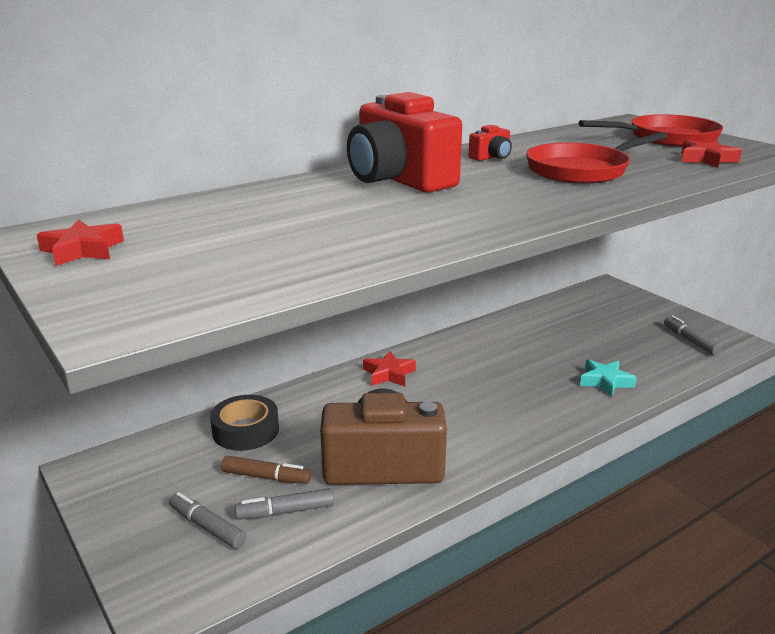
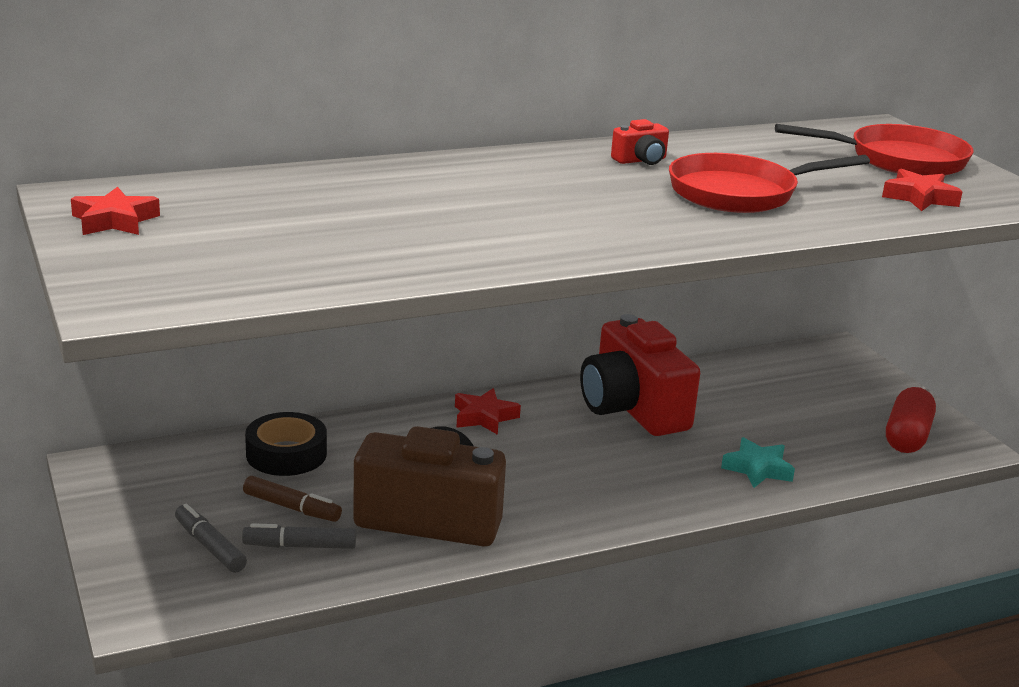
camera: 10 degrees right, 0 degrees up
red camera [347,92,462,193] -> red camera moved to [580,314,700,436]
grey marker [664,315,722,355] -> red capsule [886,387,936,453]

